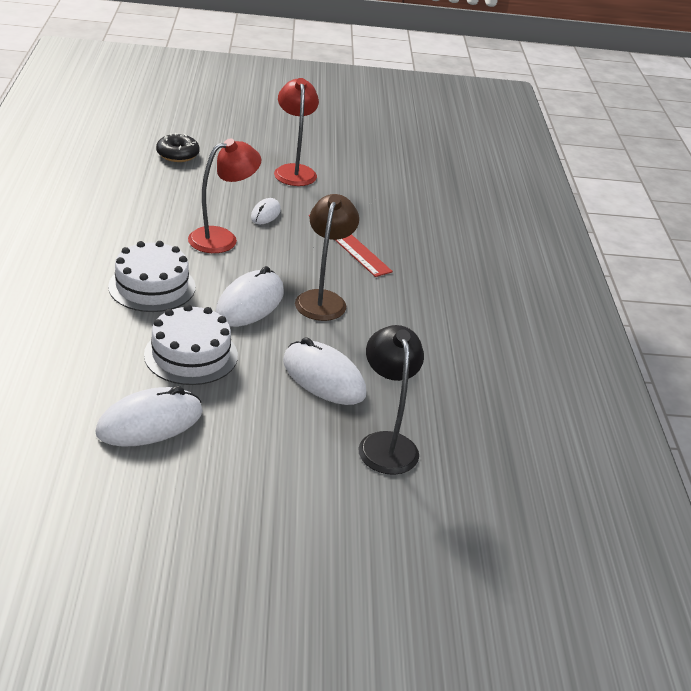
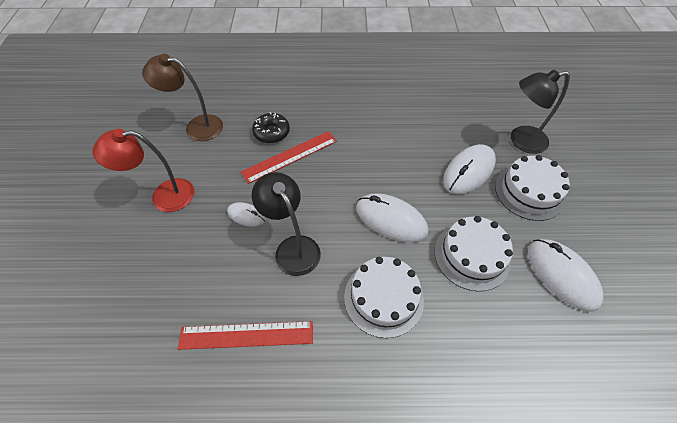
camera: 85 degrees left, 20 degrees up
black donut [156,133,200,162] -> black donut moved to [252,112,290,143]
red lamp [188,139,261,253] -> black lamp [252,172,321,276]
brown lamp [295,194,359,321] -> brown lamp moved to [142,54,223,141]
none -> red ruler [178,321,313,350]
none -> white cake [495,155,570,221]

